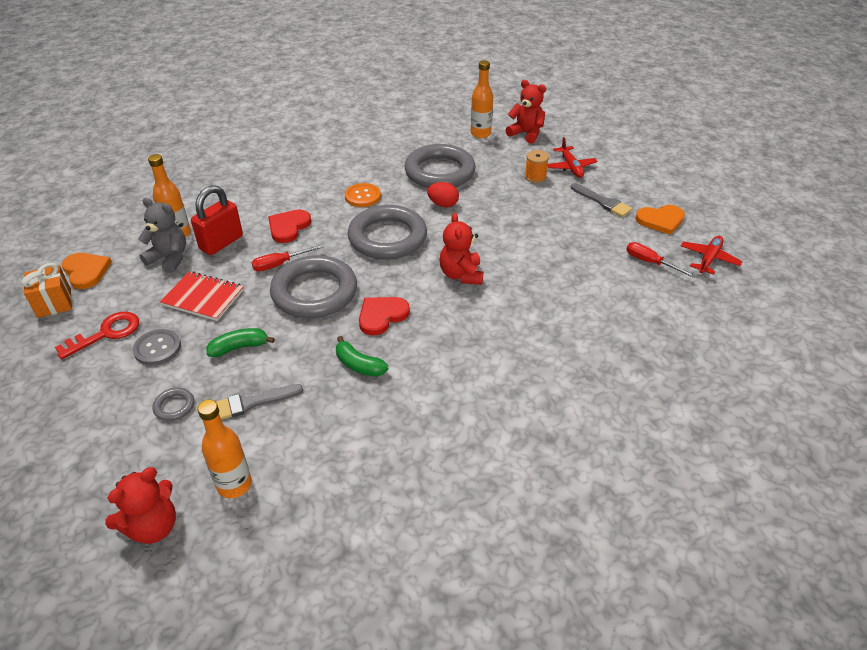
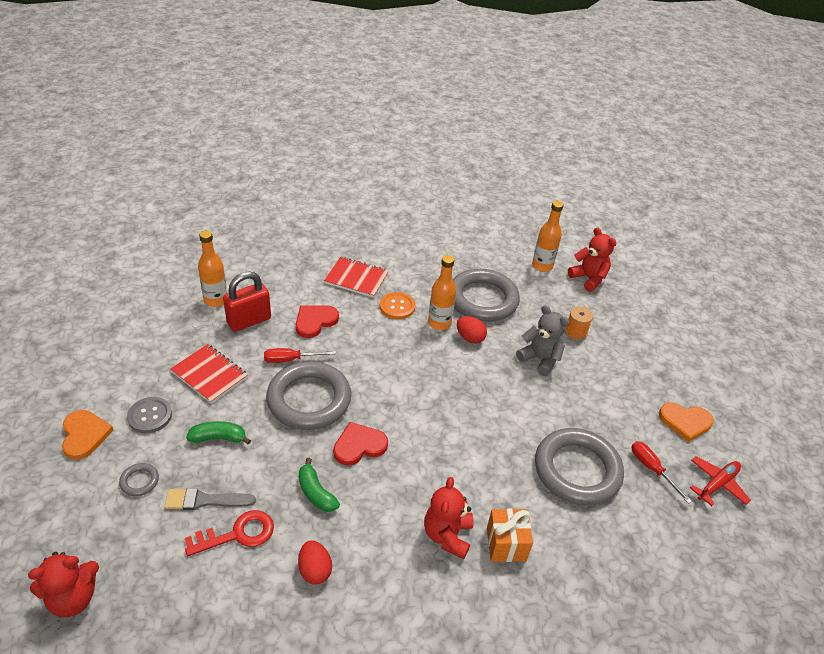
camera: 15 degrees right, 0 degrees up
orange gift [21,263,72,318] -> orange gift moved to [487,509,533,562]
red key [55,312,139,359] -> red key moved to [185,510,274,556]
orange heart [62,253,112,289] -> orange heart moved to [62,410,114,460]
grey teddy bear [138,198,186,273] -> grey teddy bear moved to [516,305,570,376]
orange bottle [197,400,252,498] -> orange bottle moved to [428,255,456,330]
grey ring [348,205,427,260] -> grey ring moved to [535,428,624,506]
red teddy bear [440,213,483,285] -> red teddy bear moved to [424,477,474,559]
red plane [547,137,598,178] -> none
grey brush [571,183,632,217] -> none
none -> red egg [298,540,332,584]
none -> red notebook [324,257,389,298]

